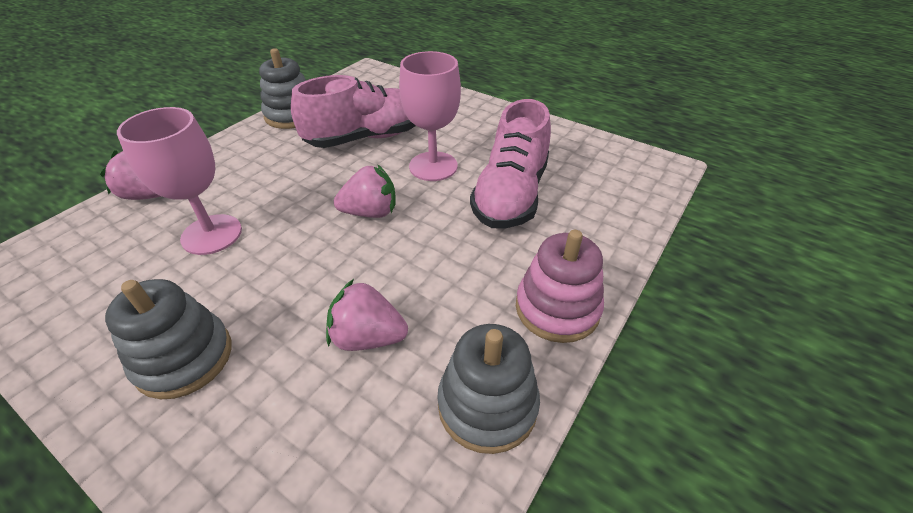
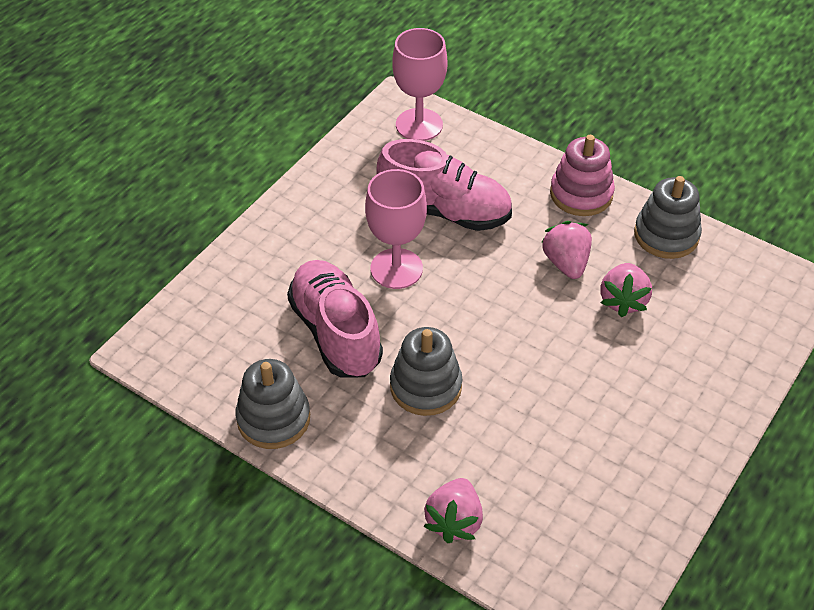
camera: 90 degrees left, 5 degrees up
grey stacking toy [105,279,231,399] -> grey stacking toy moved to [390,327,462,416]
pink goblet [117,107,242,255] -> pink goblet moved to [392,28,447,141]
pink strawberry [334,164,396,218] -> pink strawberry moved to [541,221,592,279]

